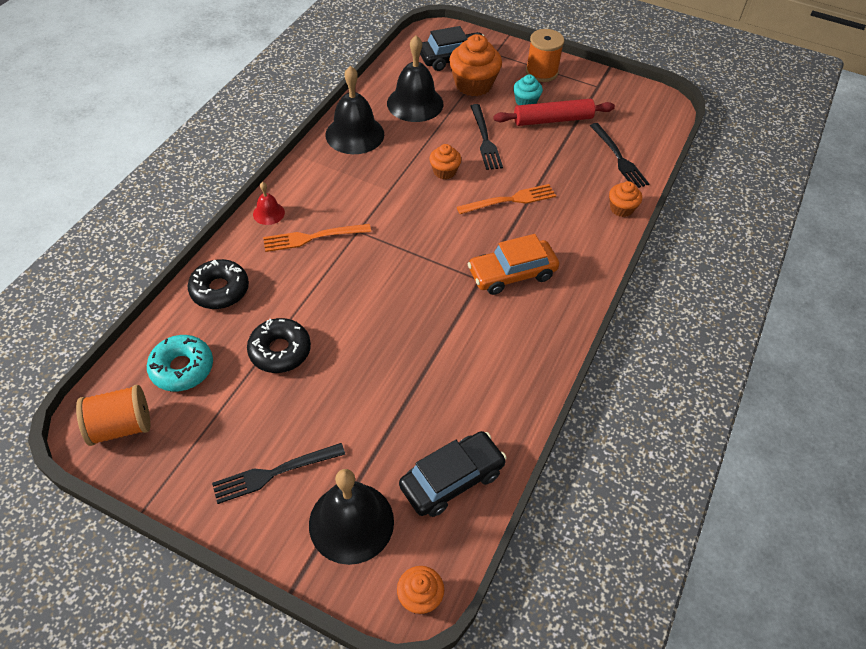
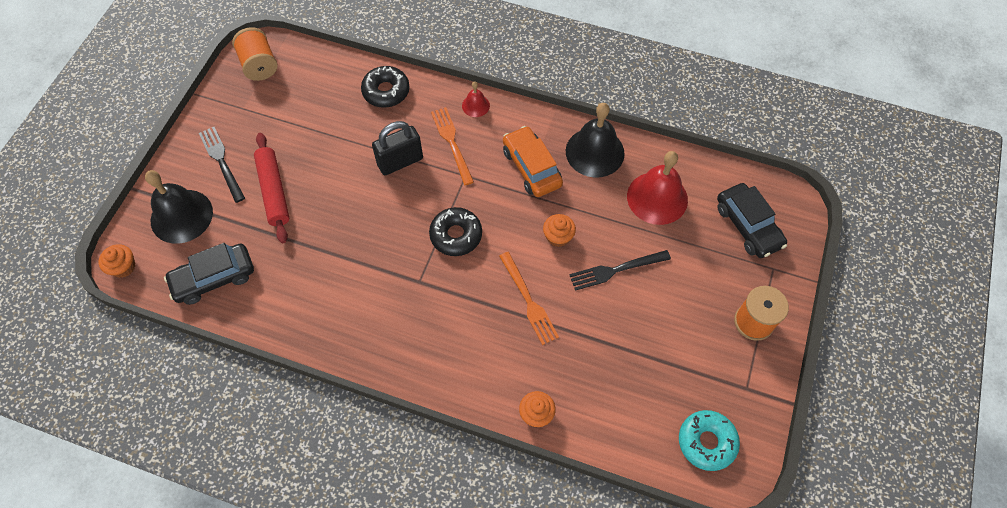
camera: 85 degrees right, 10 degrees up
turquoise donut [147,335,213,391] -> turquoise donut moved to [679,410,740,471]
black donut [247,318,311,373] -> black donut moved to [429,207,482,256]
black bell [387,35,443,122] -> red bell [627,151,688,225]
black car [399,431,507,517] -> black car turned 105 degrees clockwise [164,243,254,305]
orange cupcake [449,34,502,96] -> none
orange car [467,234,559,295] -> orange car moved to [503,126,563,197]
red rolling pin [493,99,615,126] -> red rolling pin moved to [254,133,290,243]
turquoise cupcake [513,74,543,105] -> none
black fork [590,123,649,188] -> none
none -> black padlock [372,121,423,175]

